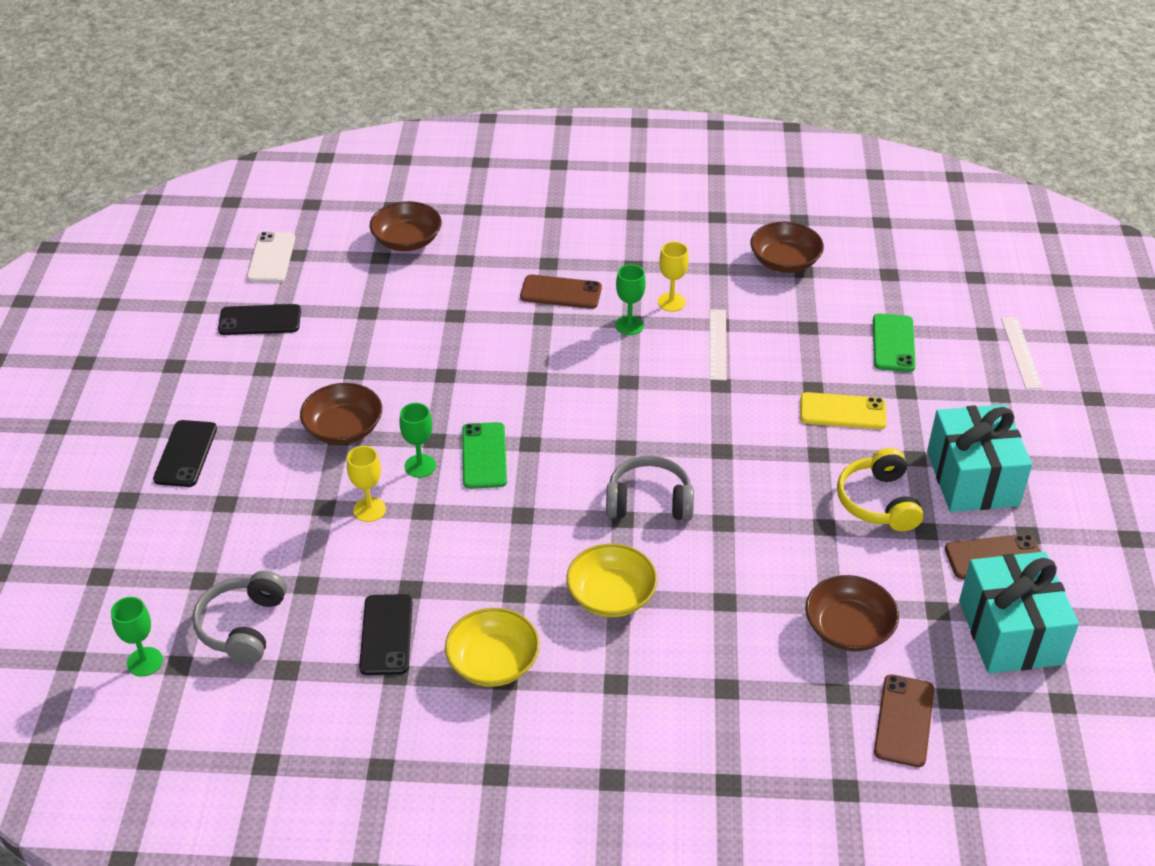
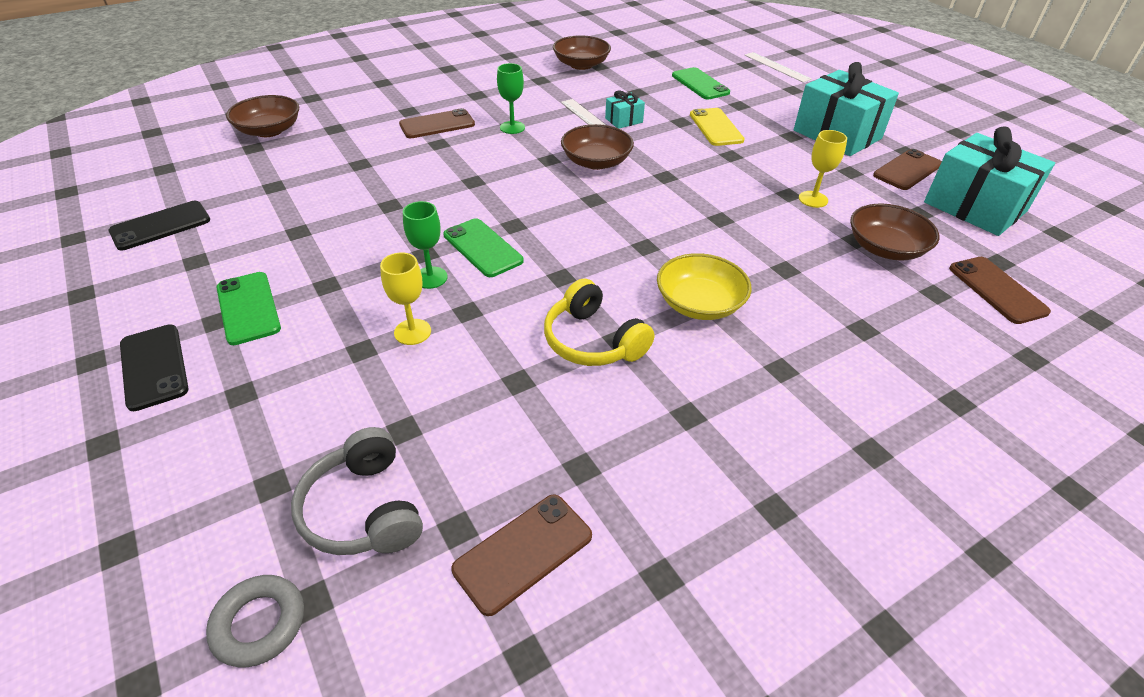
camera: 35 degrees left, 0 degrees up
green goblet [111,597,163,677] -> grey ring [206,575,304,667]
white phone [247,232,295,283] -> none
brown bowl [300,383,382,445] -> brown bowl moved to [561,124,634,170]
black phone [359,594,413,675] -> none
yellow bowl [445,608,540,687] -> none
grey headphones [606,455,694,521] -> none
yellow goblet [658,242,689,312] -> yellow goblet moved to [799,130,847,208]
yellow phone [800,392,887,429] -> yellow phone turned 75 degrees counterclockwise [690,108,745,146]
yellow headphones [837,448,923,531] -> yellow headphones moved to [544,279,655,366]
none -> green phone [216,272,281,345]
none -> brown phone [451,495,592,616]
none -> turquoise gift [605,91,645,129]

